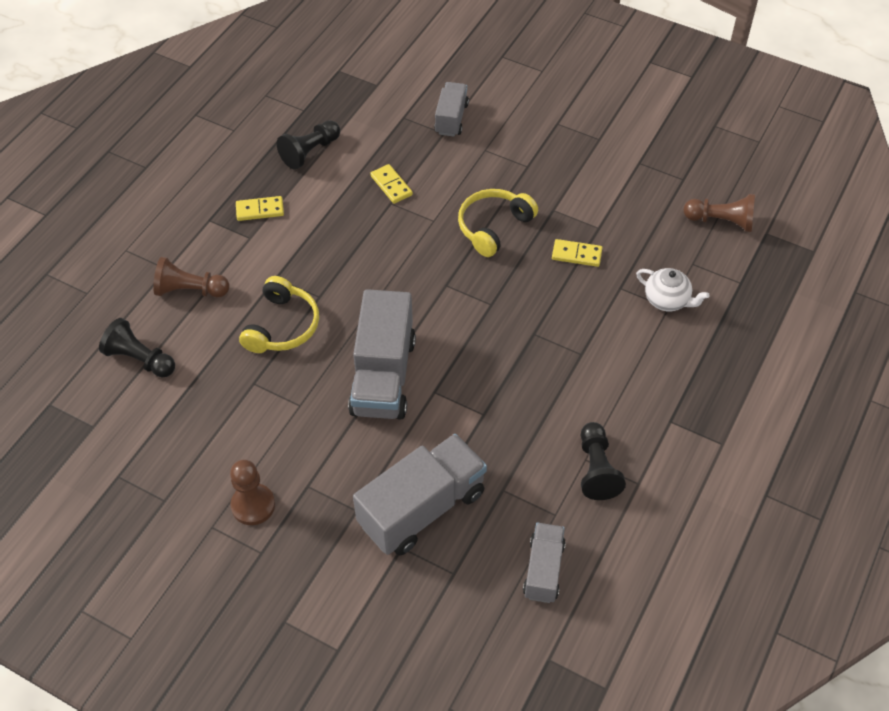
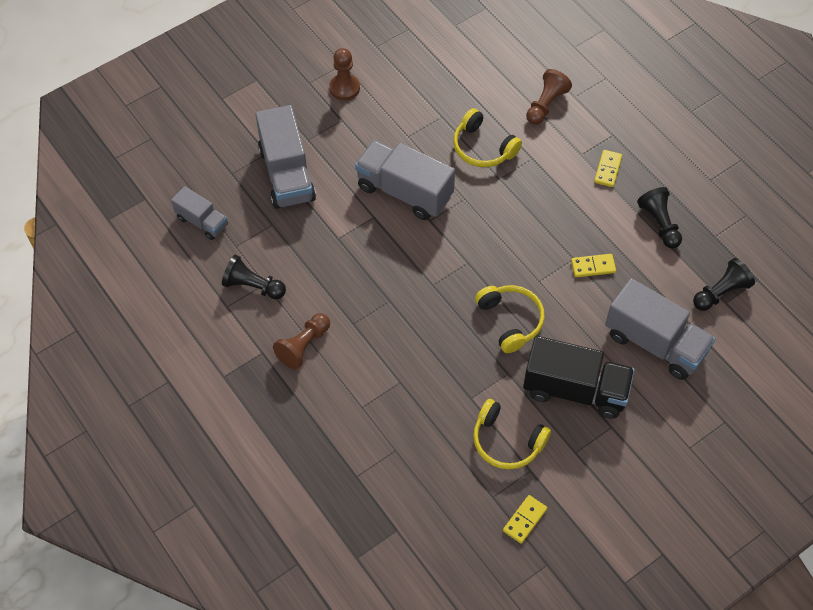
camera: 115 degrees right, 5 degrees up
black pawn [99,318,175,378] -> black pawn moved to [693,258,755,311]
grey truck [434,82,469,137] -> grey truck [605,278,715,380], size x1.77
yellow domino [552,239,602,267] -> yellow domino moved to [503,495,547,544]
white teapot [636,268,709,311] -> none
brown pawn [683,194,755,232] -> brown pawn moved to [273,313,330,370]
none -> yellow headphones [473,399,551,470]
none -> black truck [523,336,635,419]

